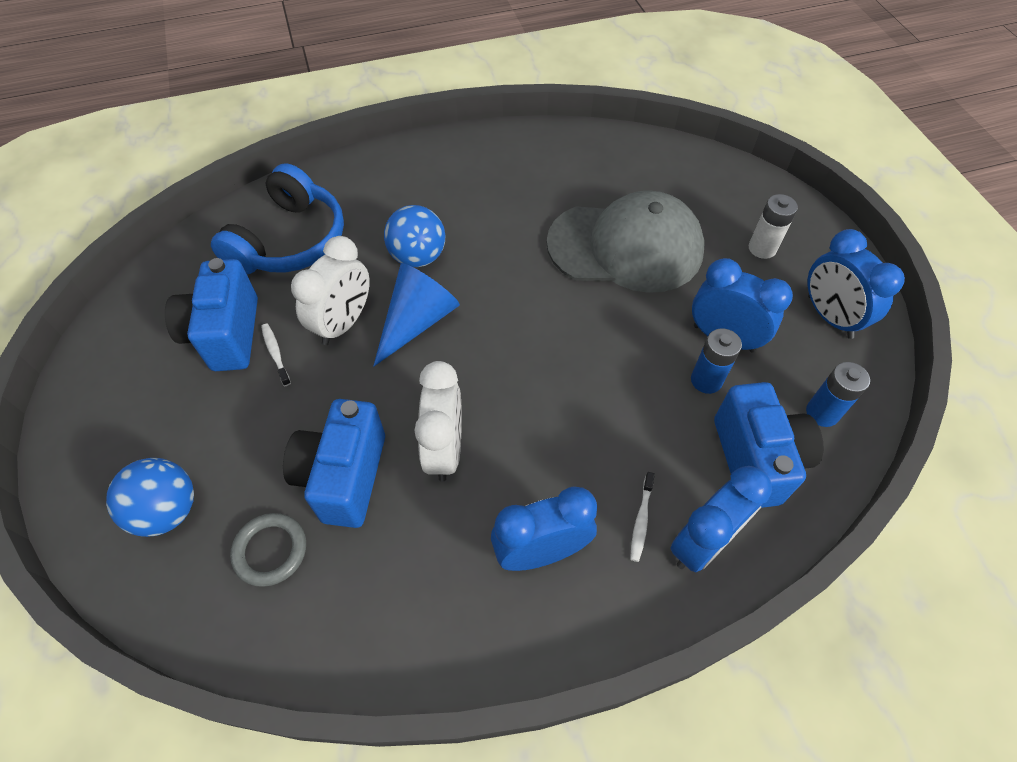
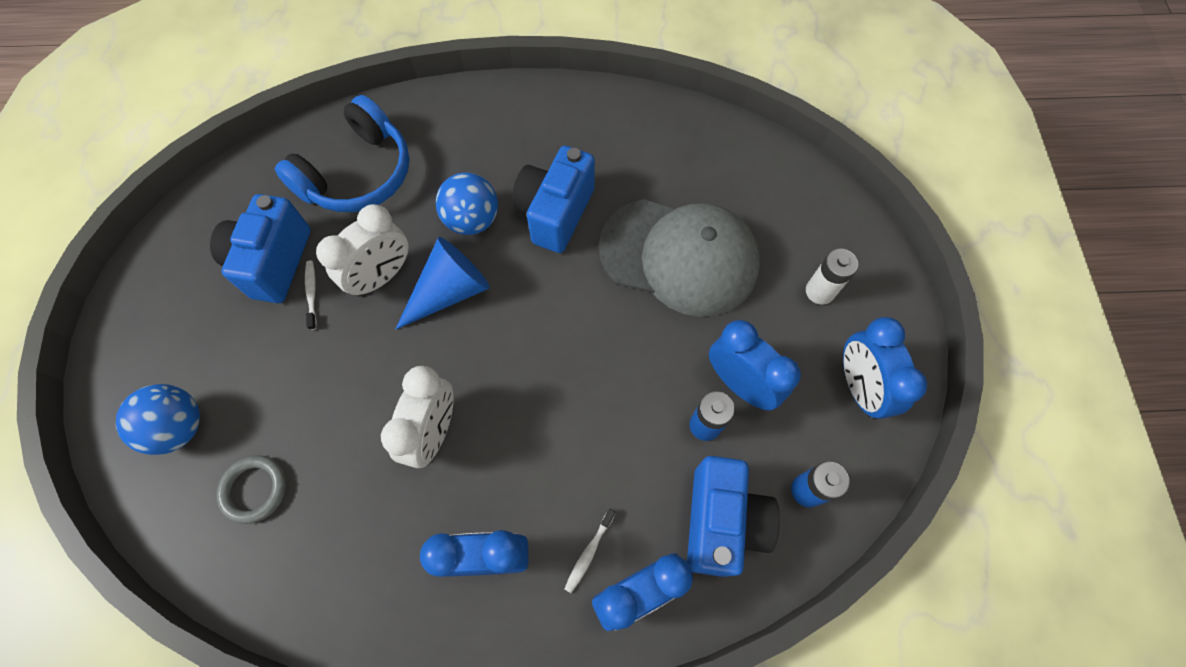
camera: 15 degrees right, 10 degrees up
blue camera [283,399,385,528] -> blue camera moved to [512,146,595,253]

